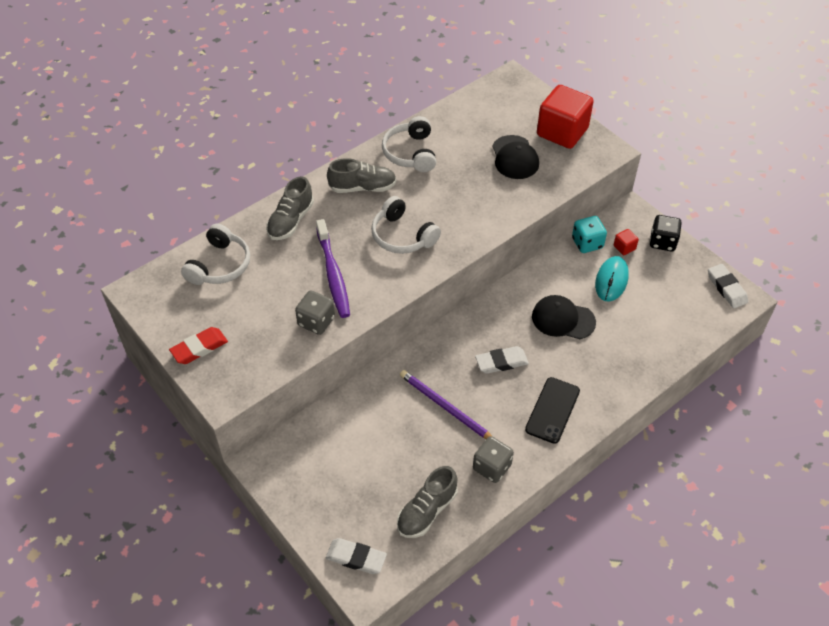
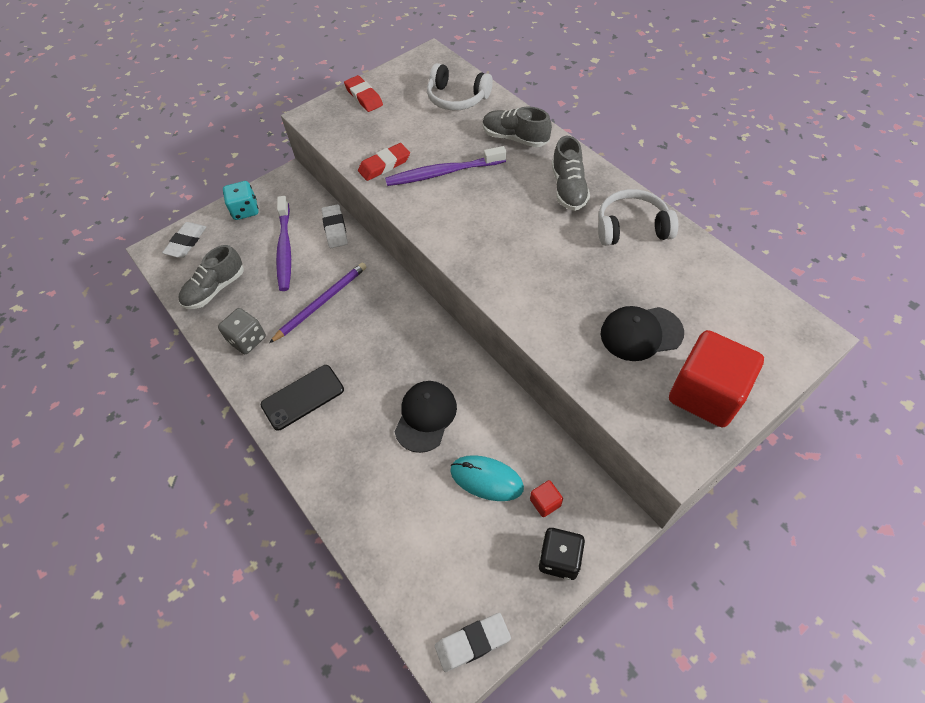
camera: 95 degrees right, 5 degrees up
grey dice [295,290,335,335] -> red eraser [358,143,410,181]
white headphones [371,196,441,254] -> none
grey shoe [397,466,458,538] -> grey shoe turned 90 degrees counterclockwise [179,245,244,309]
white eraser [475,346,529,374] -> white eraser moved to [321,204,348,248]
black phone [525,377,580,444] -> black phone turned 60 degrees counterclockwise [261,365,344,431]
turquoise dice [572,216,607,253] -> turquoise dice moved to [223,181,259,220]
none -> purple toothbrush [276,196,291,291]

